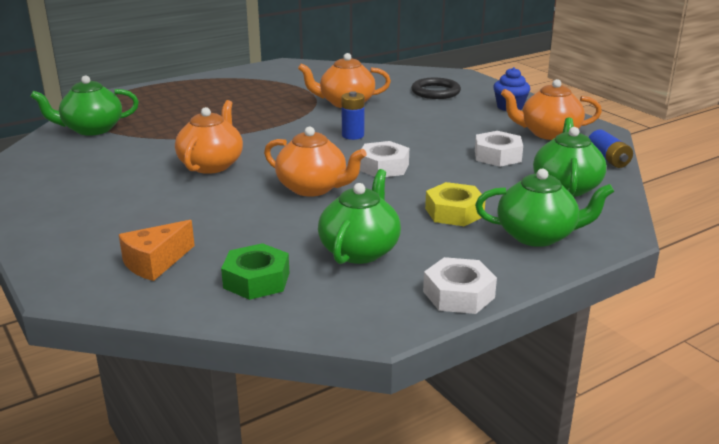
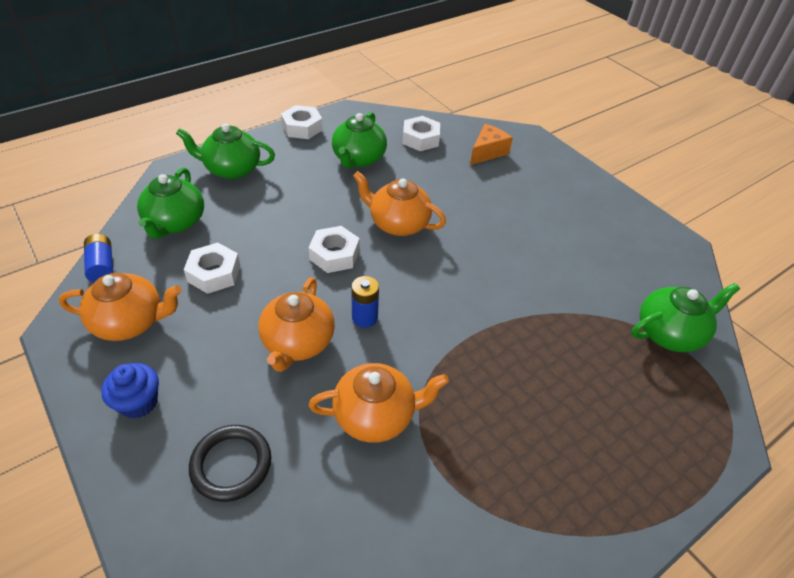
camera: 175 degrees right, 20 degrees up
orange teapot [175,100,243,174] -> orange teapot moved to [258,277,335,372]
green nut [221,243,289,300] -> white nut [403,116,440,151]
yellow nut [425,182,485,226] -> none

